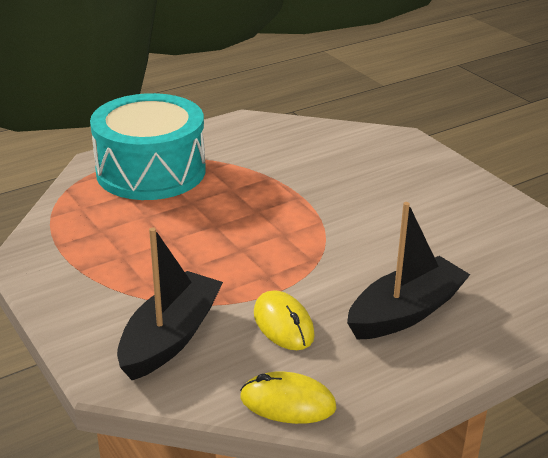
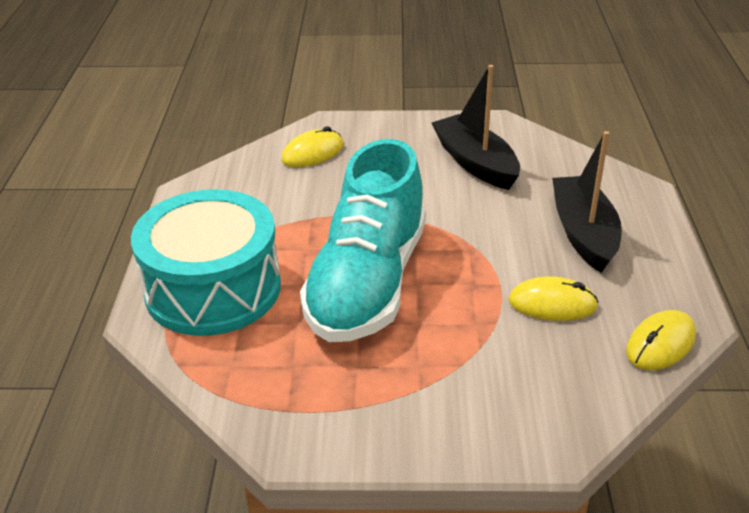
camera: 55 degrees left, 5 degrees up
black boat [117,227,223,380] -> black boat moved to [431,65,520,190]
none -> yellow mouse [281,126,343,167]
none -> turquoise shoe [300,139,426,342]

